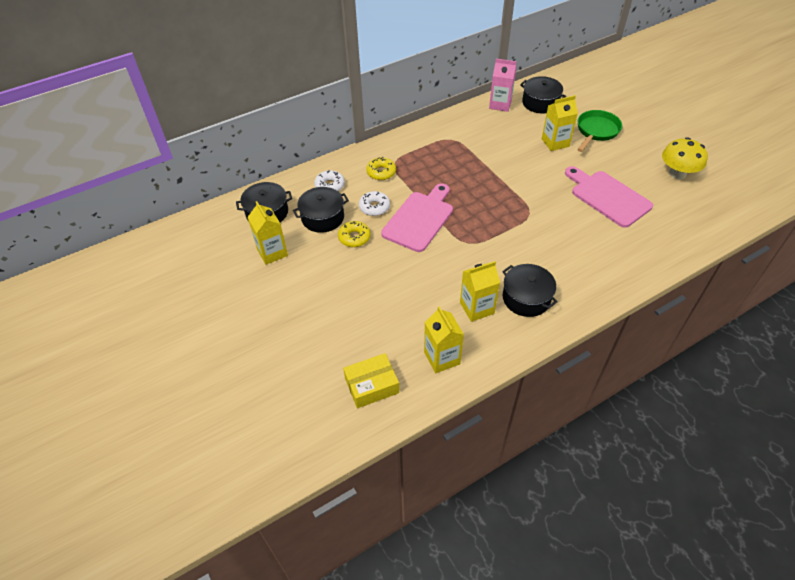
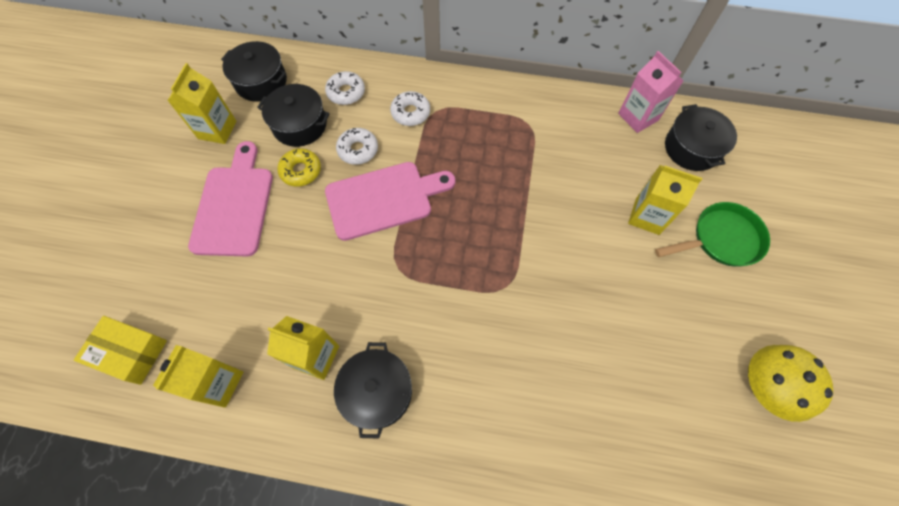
camera: 40 degrees right, 15 degrees up
yellow donut [366,157,396,180] -> white donut [390,91,430,126]
pink cutting board [565,166,653,228] -> pink cutting board moved to [188,141,273,257]

